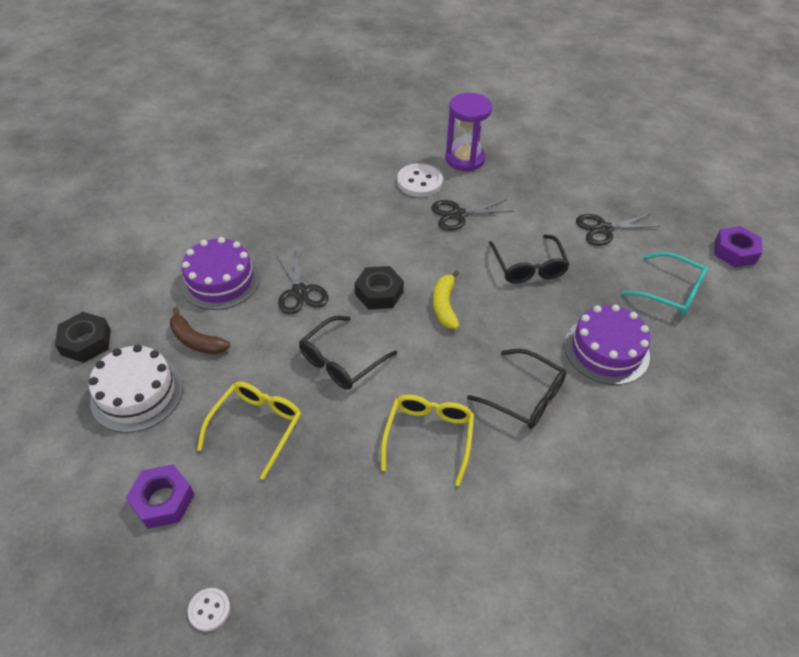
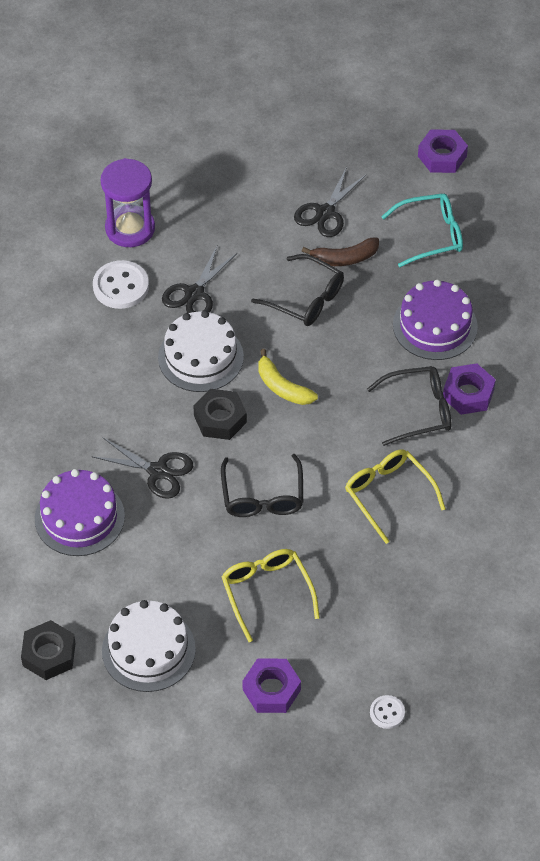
camera: 45 degrees left, 5 degrees up
brown banana [170,307,230,354] -> brown banana moved to [302,237,379,266]
none -> white cake [158,311,244,392]
none -> purple nut [443,363,496,415]

